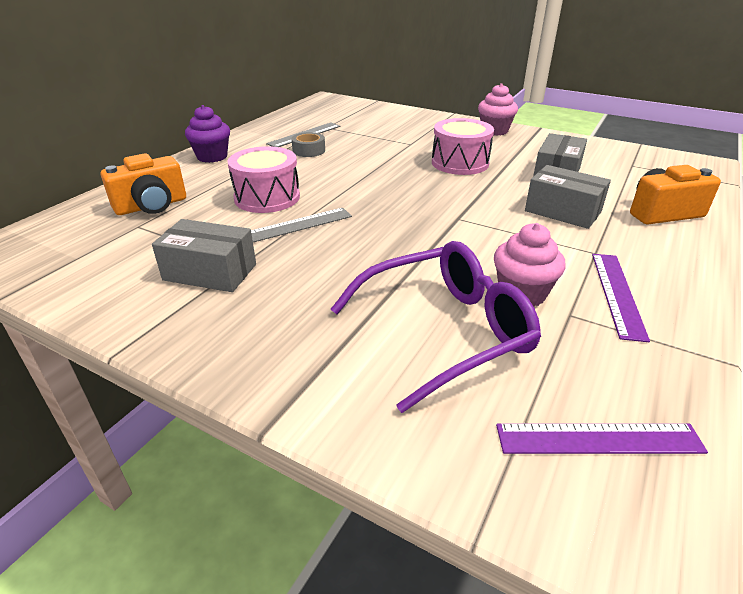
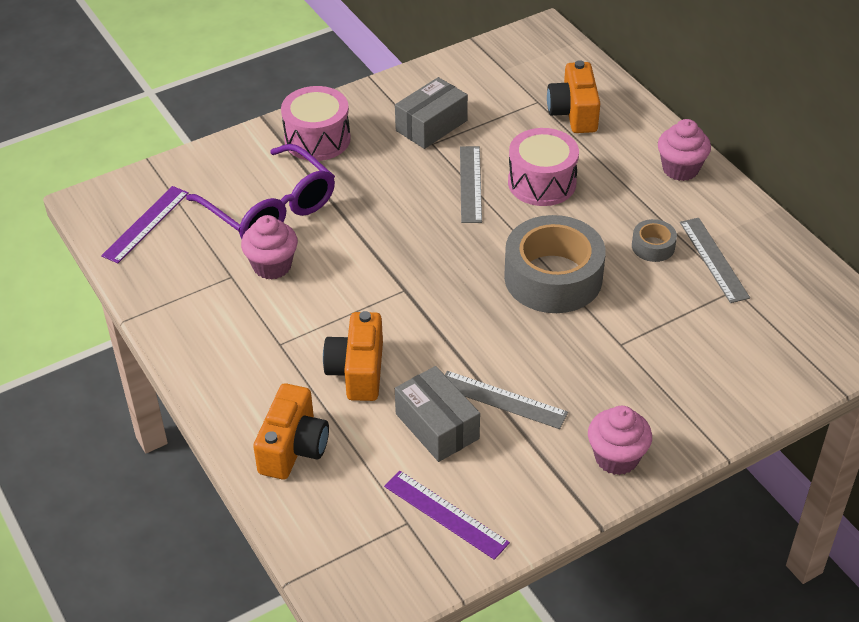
camera: 120 degrees right, 10 degrees up
purple cupcake [185,105,230,163] -> pink cupcake [658,119,711,181]
purple glasses [331,241,541,413] -> purple glasses turned 45 degrees counterclockwise [186,144,335,239]
pink drum [432,118,494,175] -> pink drum moved to [281,86,351,161]
grey box [525,165,611,229] -> orange camera [323,311,383,401]
purple ruler [592,254,650,342] -> purple ruler moved to [384,471,510,560]
none -> grey ruler [445,371,568,429]
none -> grey tape [504,215,606,313]

